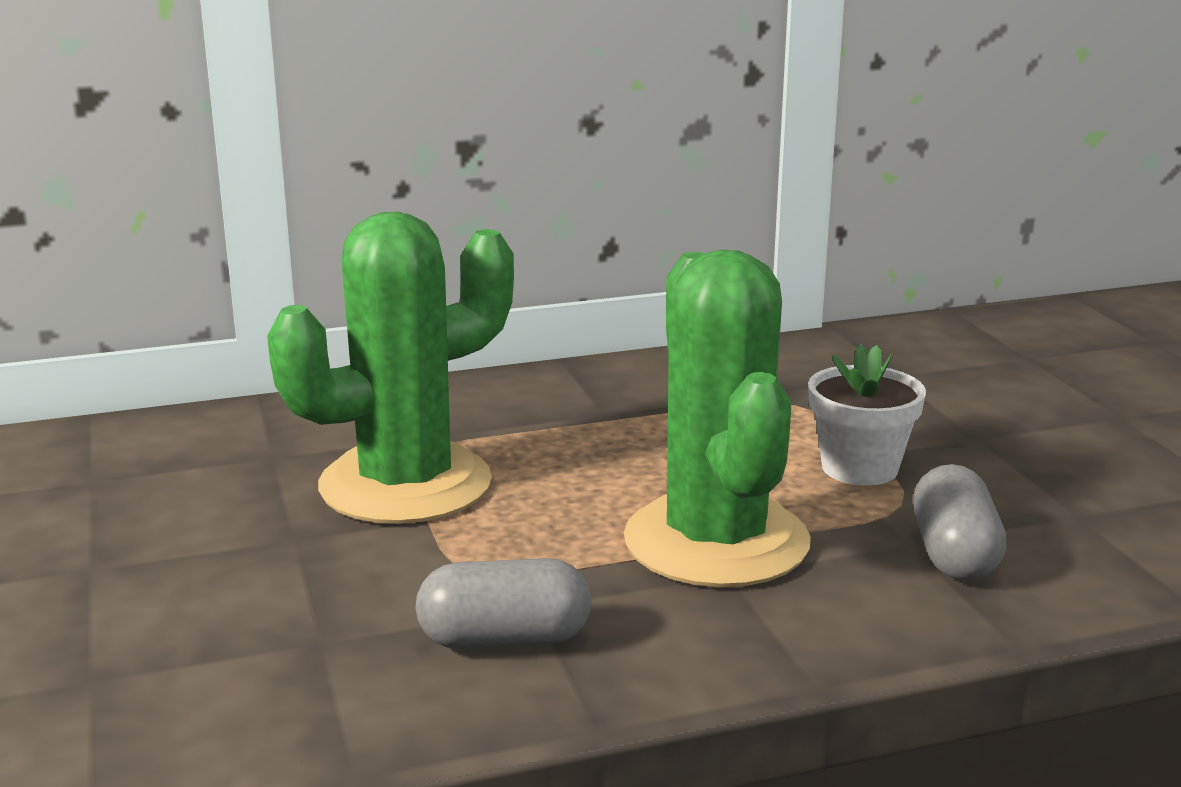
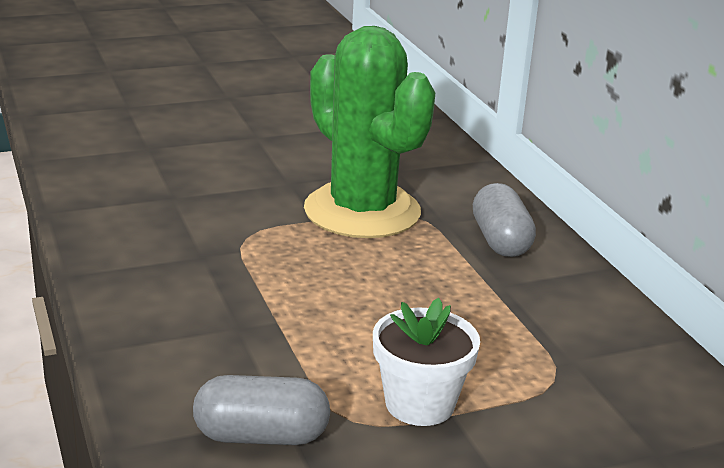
camera: 85 degrees right, 5 degrees up
grey capsule [415,558,591,649] -> grey capsule moved to [473,183,536,257]
green cactus [624,250,811,587] -> none

